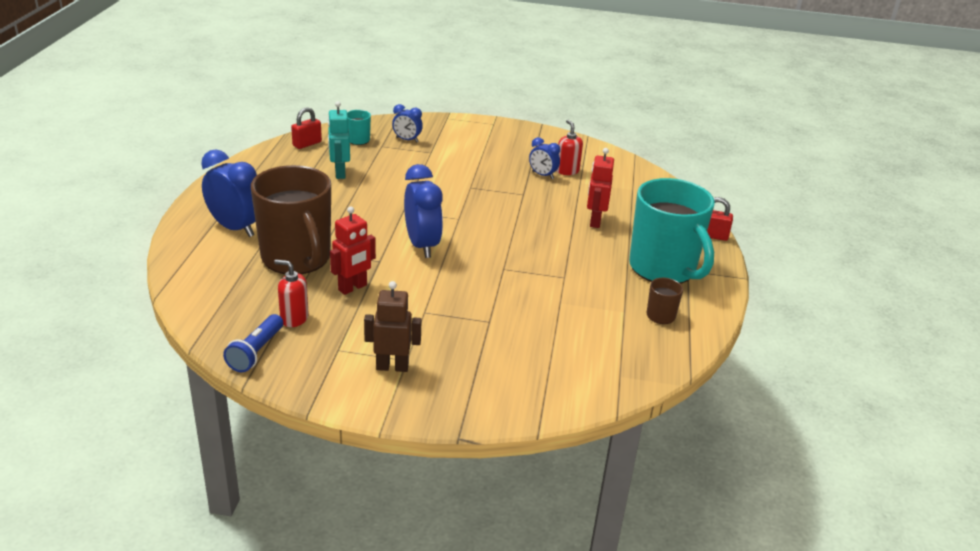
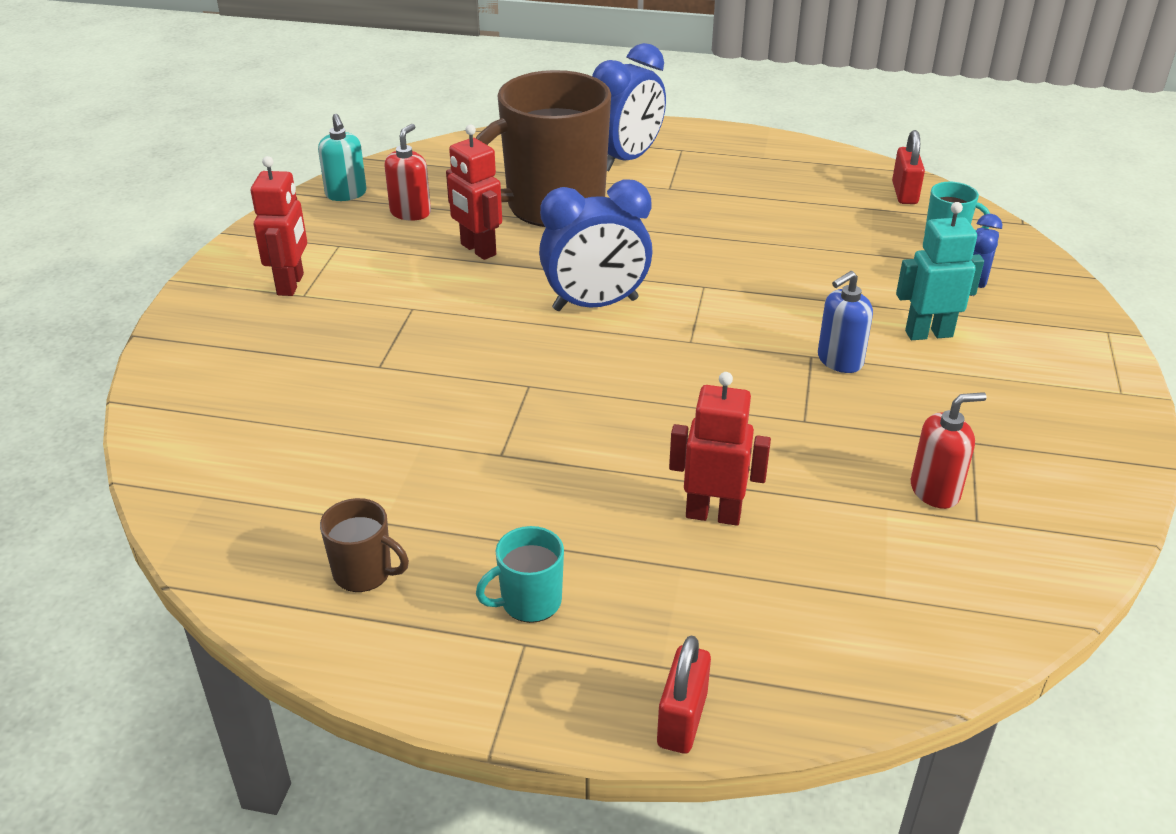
camera: 95 degrees right, 5 degrees up
blue flashlight [223,314,283,372] -> turquoise soap dispenser [318,114,367,201]
red padlock [291,107,322,149] -> red padlock turned 45 degrees clockwise [892,130,925,204]
turquoise robot [328,101,350,179] -> turquoise robot moved to [896,202,984,340]
brown robot [364,281,422,372] -> red robot [251,156,307,296]
blue clock [529,137,560,179] -> none
turquoise mug [629,178,715,284] -> turquoise mug [476,526,564,623], size x0.41
none -> blue soap dispenser [818,271,873,373]

